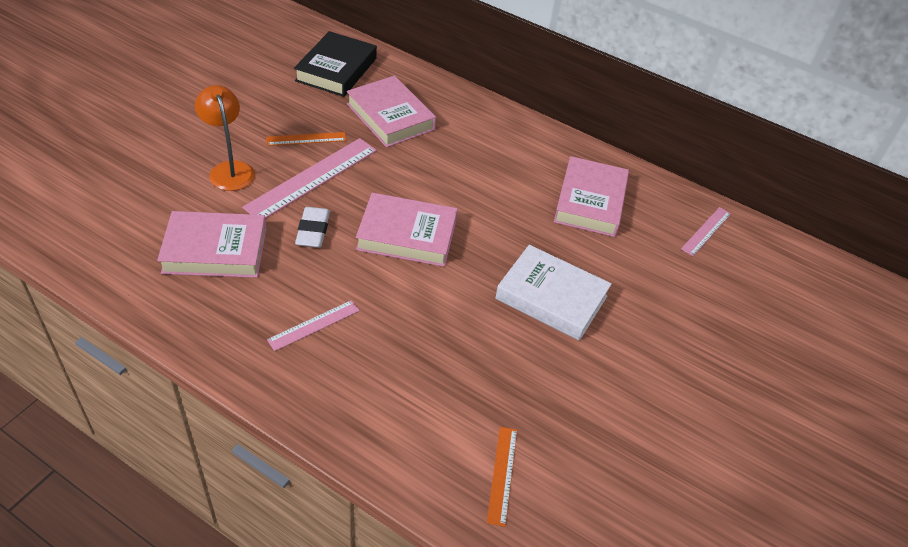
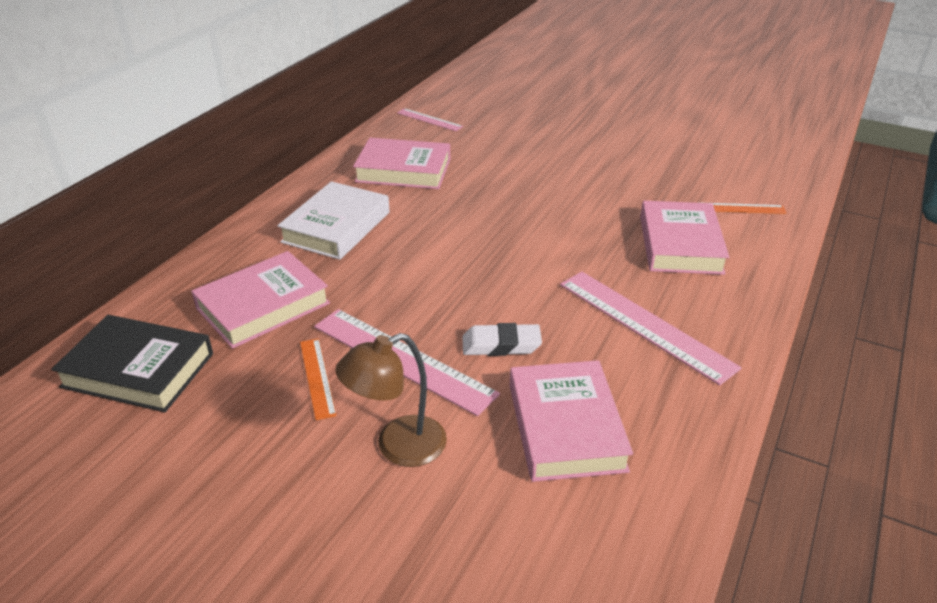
camera: 90 degrees left, 10 degrees down
orange lamp [195,85,255,191] -> brown lamp [335,333,447,467]
pink ruler [267,300,360,351] -> pink ruler [560,272,742,386], size x1.88
pink book [356,193,458,267] -> pink book moved to [640,201,729,275]
white book [495,245,612,341] -> white book moved to [277,181,390,260]

